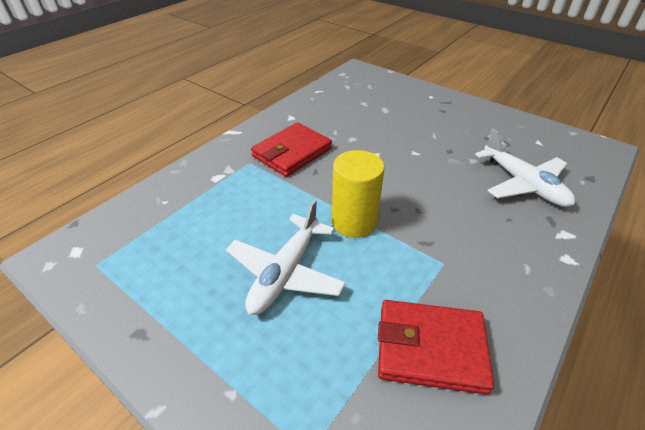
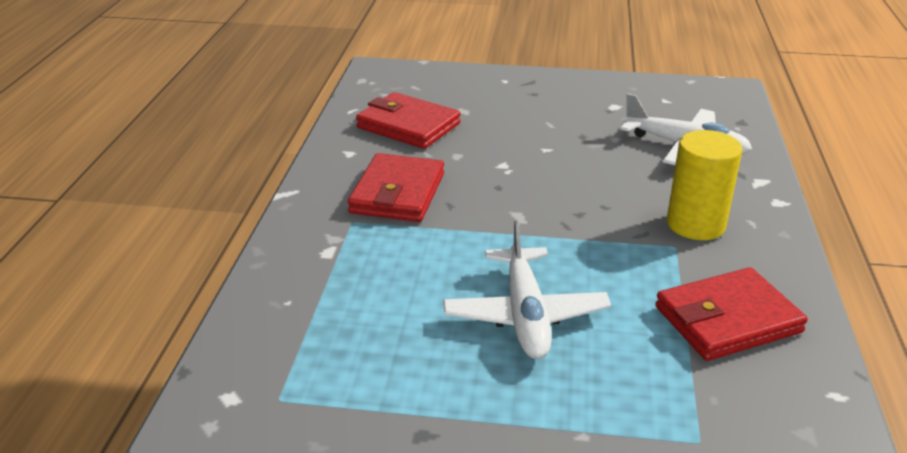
camera: 30 degrees left, 10 degrees down
yellow cylinder [332,150,385,238] -> yellow cylinder moved to [667,130,742,240]
none -> red wallet [356,92,461,149]

